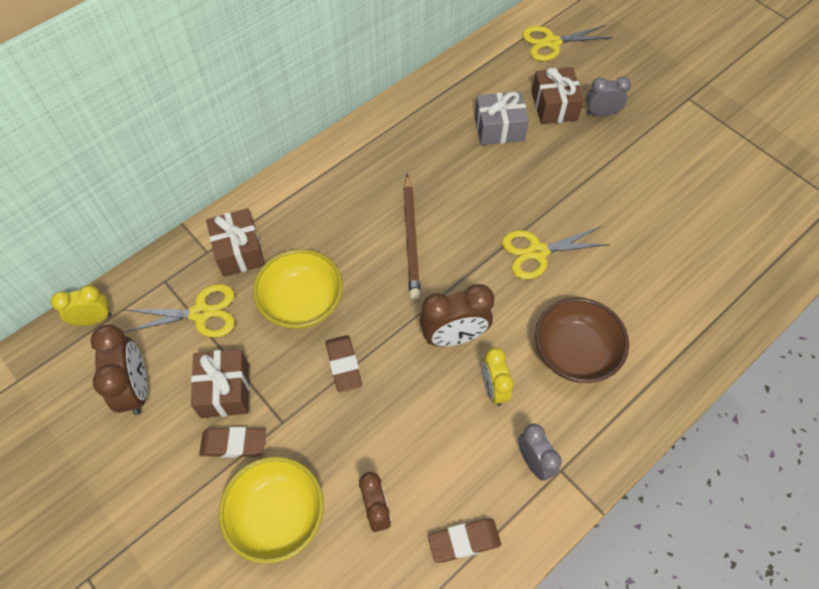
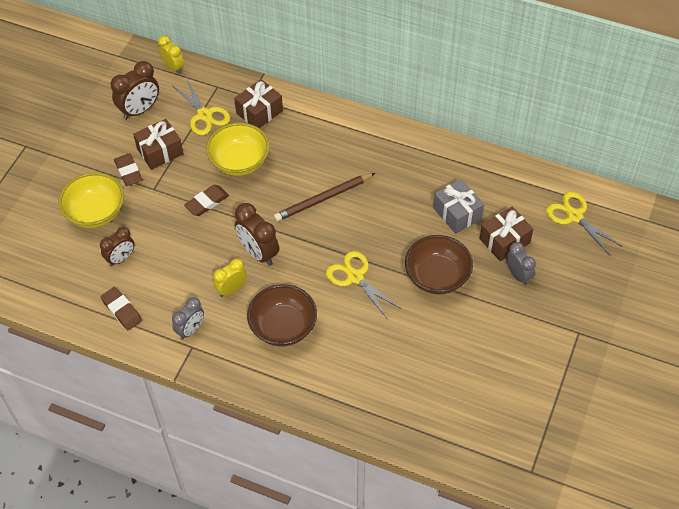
camera: 65 degrees right, 5 degrees down
none -> brown bowl [405,235,473,294]

